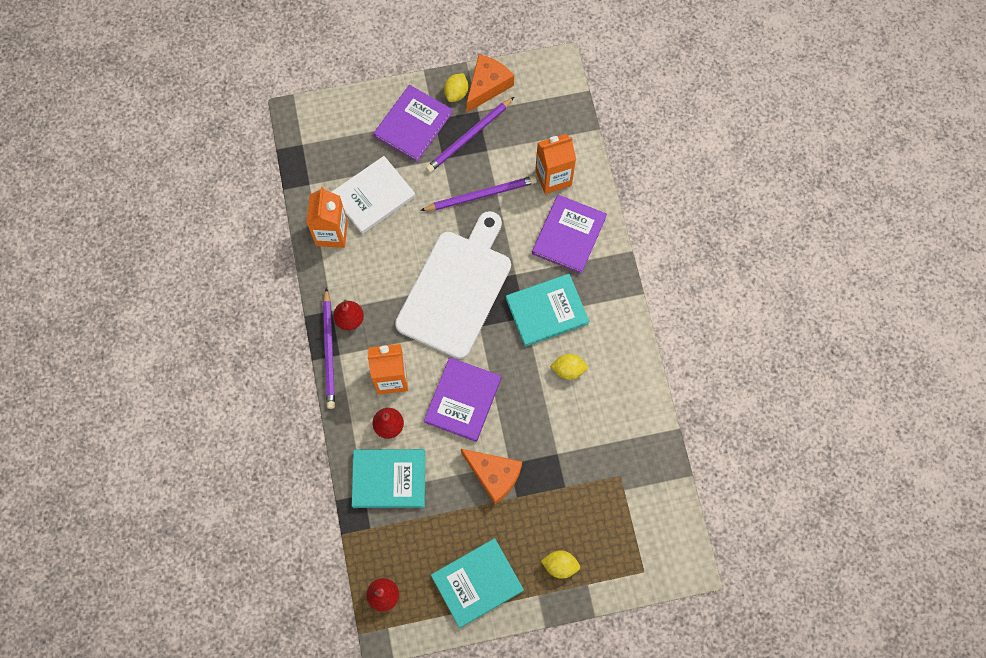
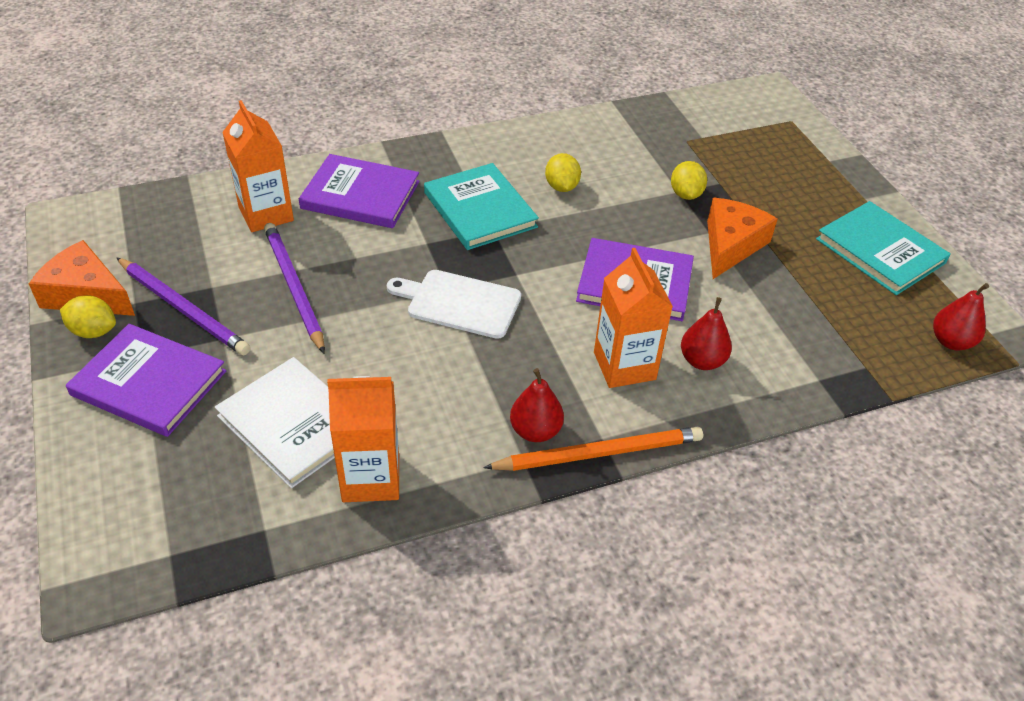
camera: 100 degrees left, 25 degrees down
purple pencil [323,288,335,409] -> orange pencil [483,427,703,471]
turquoise book [352,449,425,508] -> none
white cutting board [395,211,511,359] -> white cutting board [387,270,521,339], size x0.54
yellow lemon [541,550,580,579] -> yellow lemon moved to [671,161,707,200]

